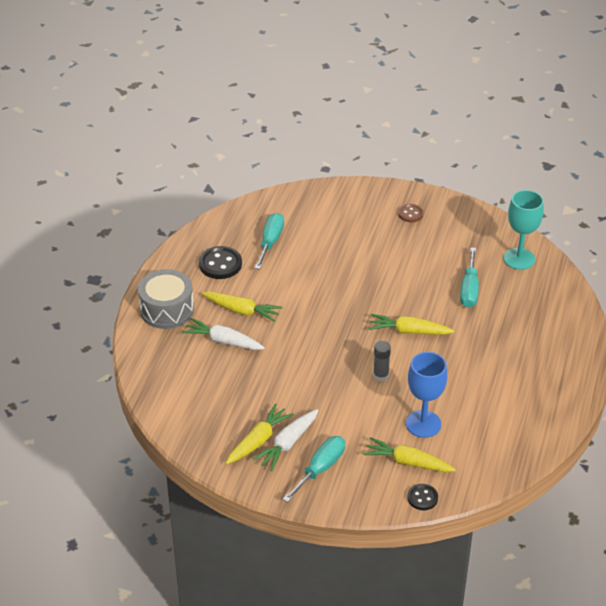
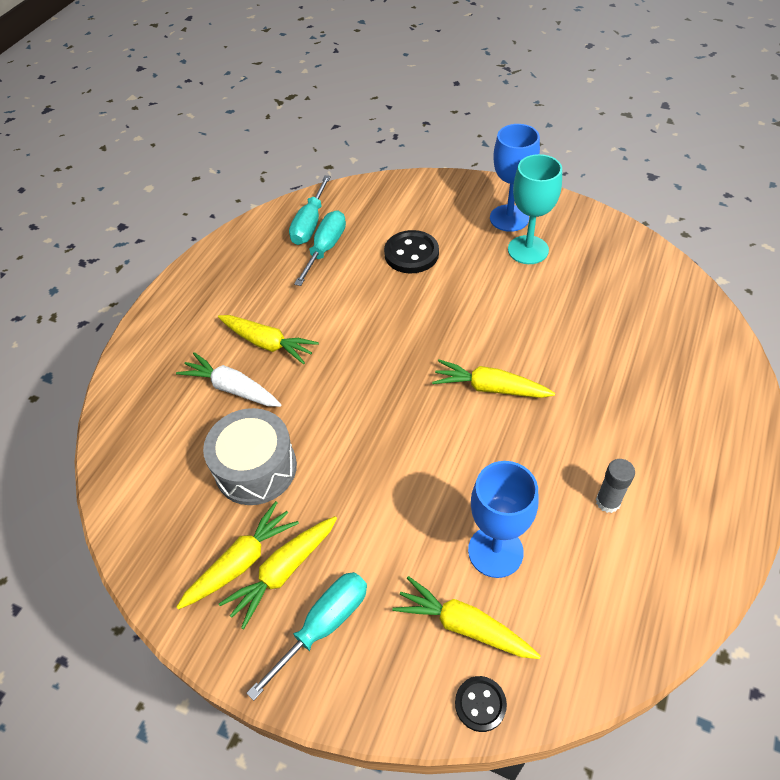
camera: 10 degrees right, 10 degrees up
grey drum [138,269,194,329] -> grey drum moved to [203,408,297,505]
black button [199,246,242,279] -> black button moved to [384,230,439,274]
white carrot [252,409,319,471] -> yellow carrot [219,516,337,629]
grey glue stick [373,341,391,381] -> grey glue stick moved to [596,459,635,513]
brown button [398,204,423,222] -> blue goblet [490,124,540,232]
turquoise screwdriver [460,247,479,308] -> turquoise screwdriver moved to [289,175,331,245]
turquoise goblet [504,190,544,270] -> turquoise goblet moved to [508,154,562,264]

